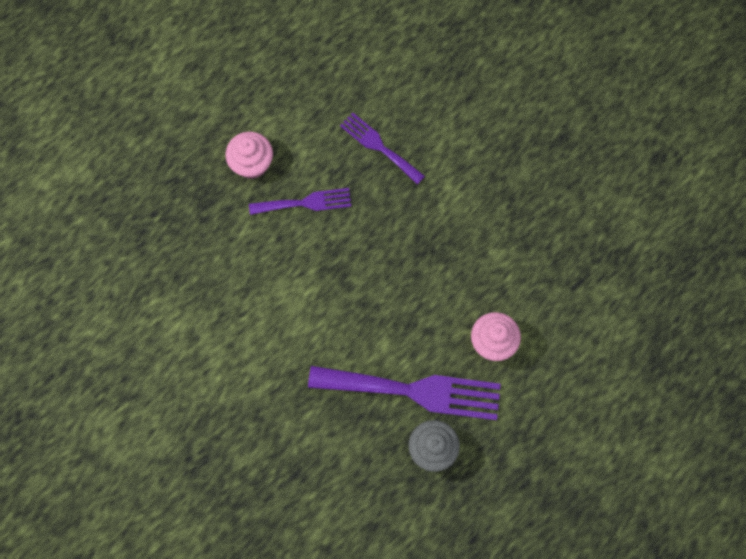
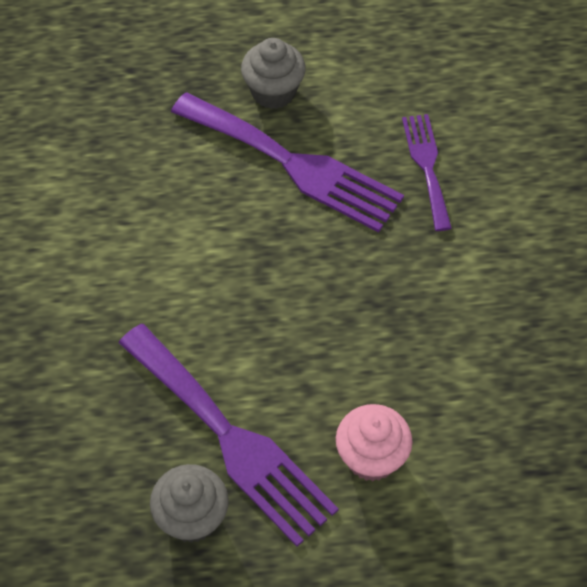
camera: 40 degrees right, 15 degrees down
pink cupcake [225,132,273,179] -> grey cupcake [241,38,306,109]
purple fork [249,188,351,215] -> purple fork [171,92,404,233], size x1.79

